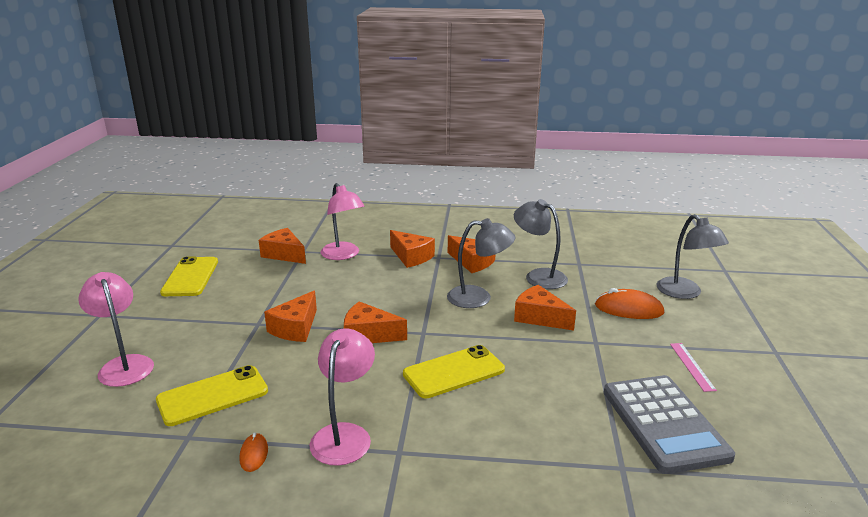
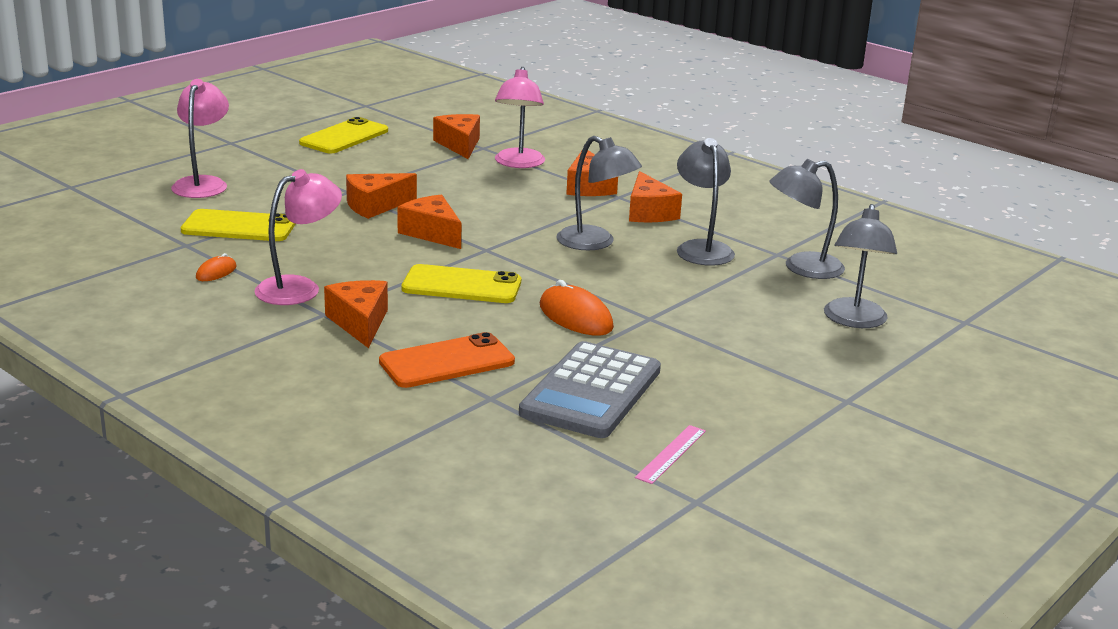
camera: 35 degrees right, 0 degrees up
orange cheese [514,285,576,330] -> orange cheese moved to [324,280,388,348]
orange mouse [595,288,664,319] -> orange mouse moved to [540,280,614,336]
pink ruler [670,343,717,392] -> pink ruler moved to [635,425,706,484]
none -> orange phone [379,332,515,388]
none -> grey lamp [769,159,845,279]

